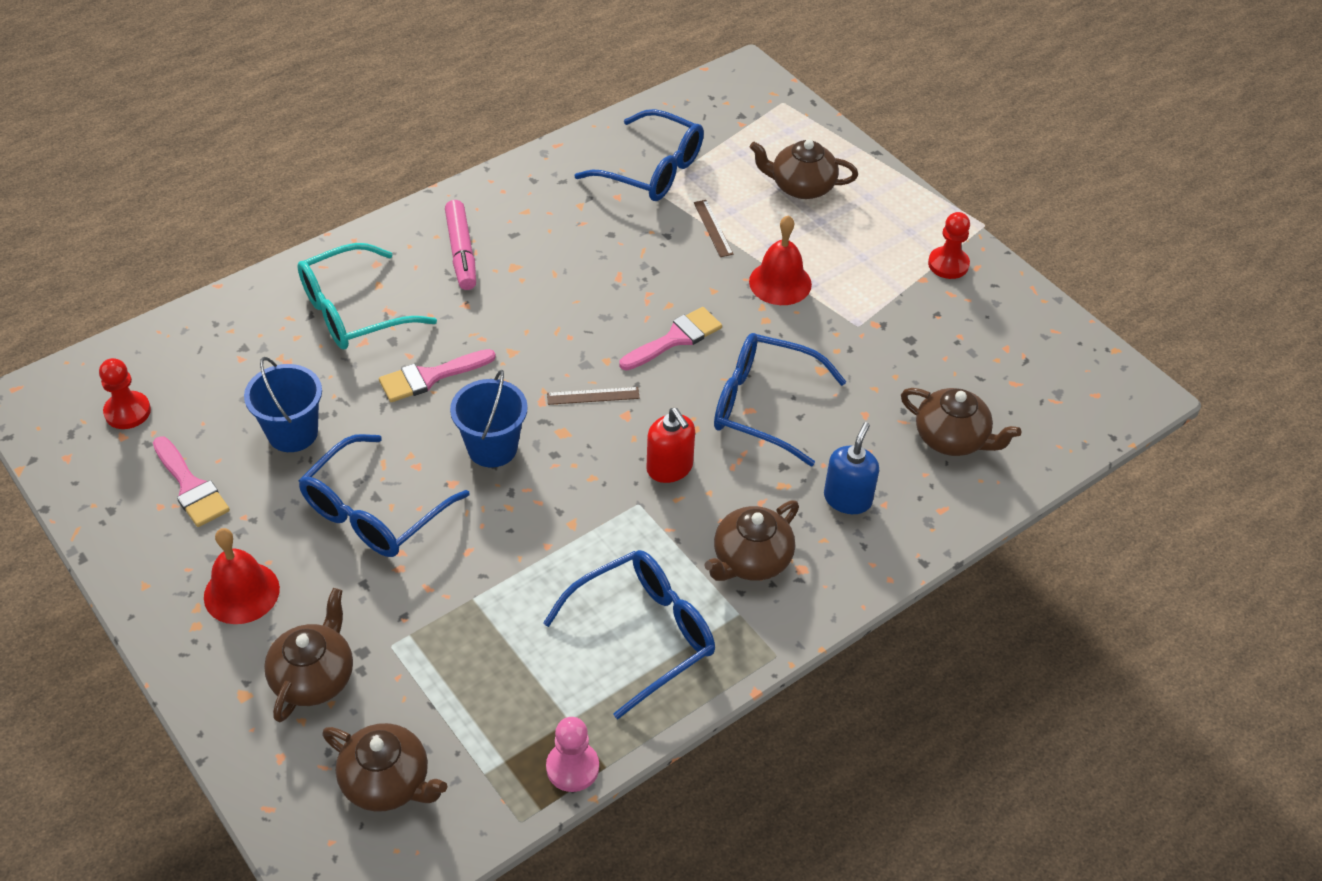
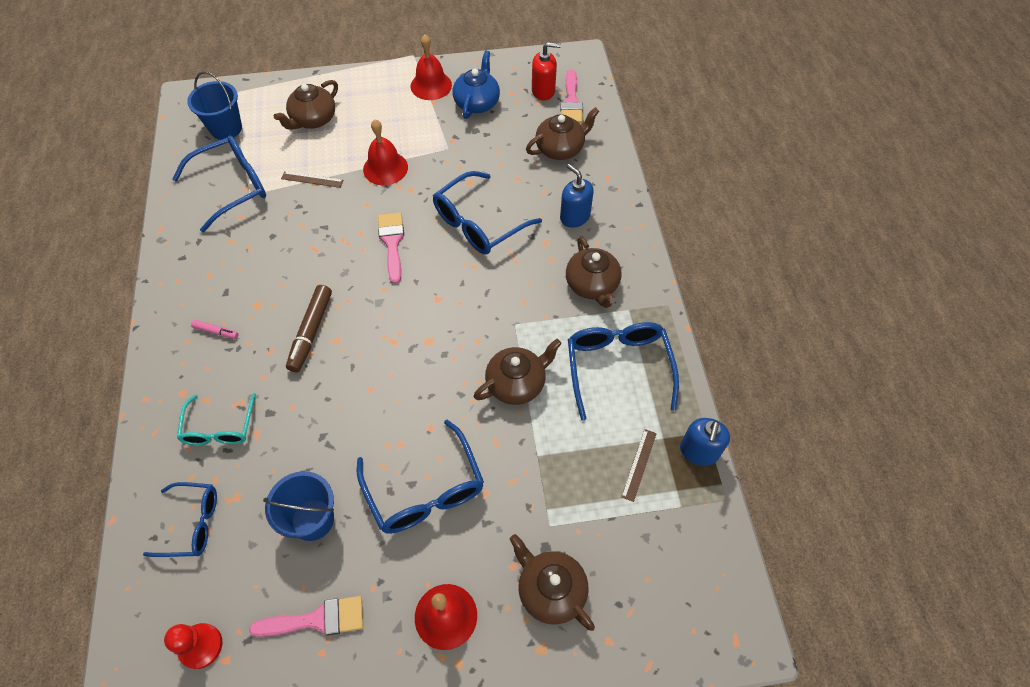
camera: 60 degrees left, 10 degrees up
turquoise glasses [297,243,437,349] -> turquoise glasses [177,393,256,445], size x0.65
brown teapot [322,723,447,812] -> brown teapot moved to [474,339,562,405]
pink brush [379,349,496,402] -> pink brush moved to [560,69,583,123]
pink marker [445,200,476,290] -> pink marker [191,320,239,339], size x0.51
blue bucket [450,370,528,468] -> blue bucket moved to [187,71,242,140]
pink pawn [546,717,599,792] -> blue soap dispenser [680,418,730,466]
brown ruler [547,387,640,405] -> brown ruler moved to [621,429,657,502]
red soap dispenser [647,408,695,483] -> red soap dispenser moved to [532,42,561,100]
red pawn [928,212,970,279] -> red bell [411,34,452,100]
none -> blue glasses [143,482,217,557]
none -> brown marker [286,285,332,372]
none -> blue teapot [452,51,500,119]

